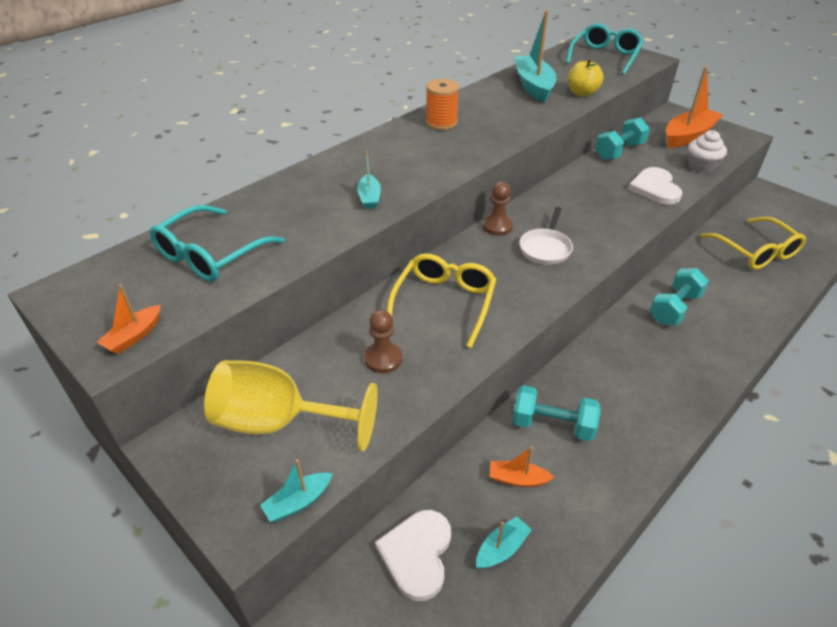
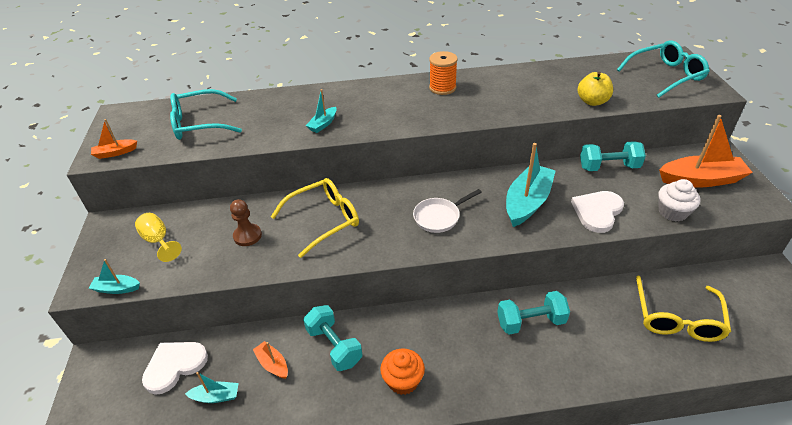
camera: 40 degrees right, 0 degrees up
yellow goblet [204,360,378,451] -> yellow goblet [135,213,182,262], size x0.54
brown pawn [483,182,513,236] -> none
turquoise boat [515,10,556,103] -> turquoise boat moved to [506,143,556,227]
none -> orange cupcake [380,348,425,395]

